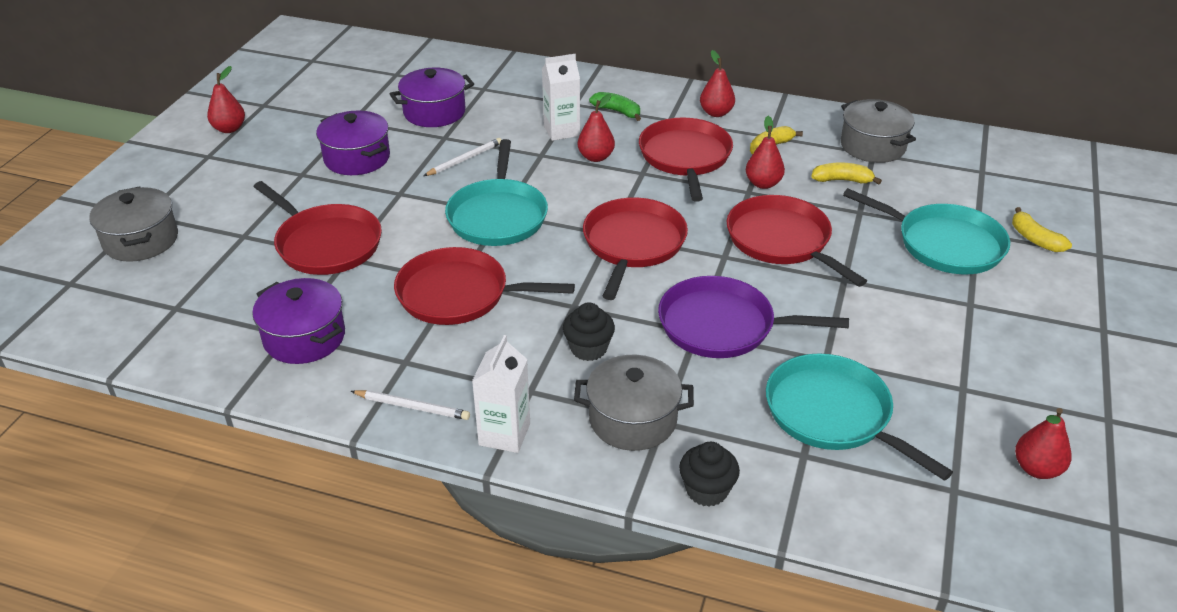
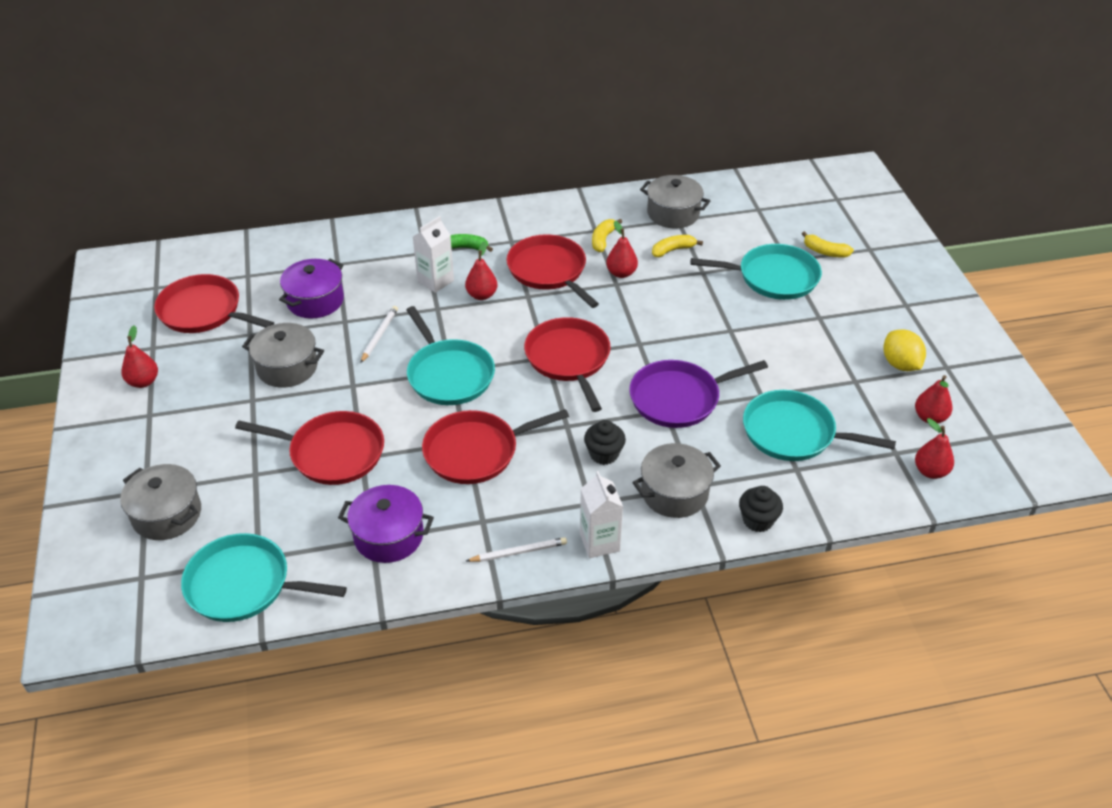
camera: 30 degrees left, 5 degrees up
purple pot [316,111,390,175] -> grey pot [242,323,324,388]
red pear [700,50,735,117] -> red pear moved to [915,418,954,479]
red pan [727,195,867,287] -> red pan moved to [154,274,274,333]
none -> turquoise pan [181,533,347,622]
none -> yellow lemon [883,329,926,371]

